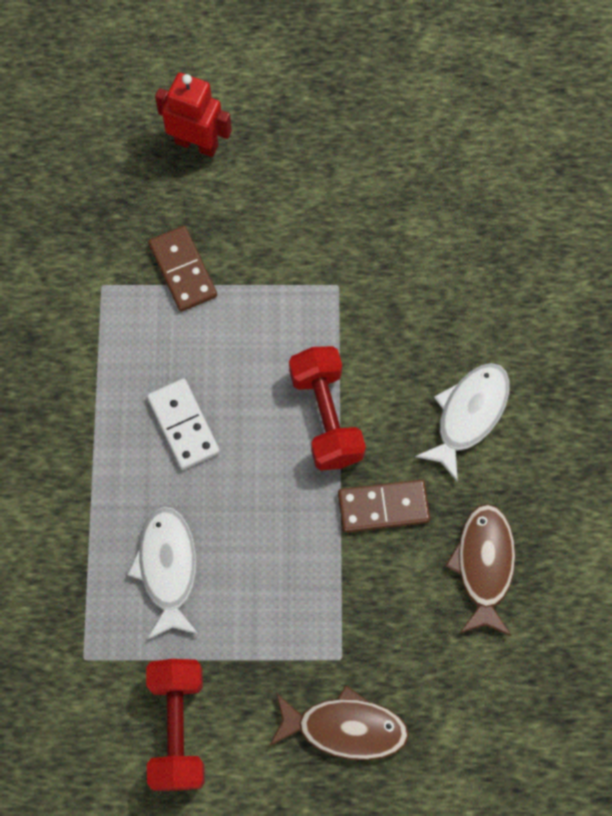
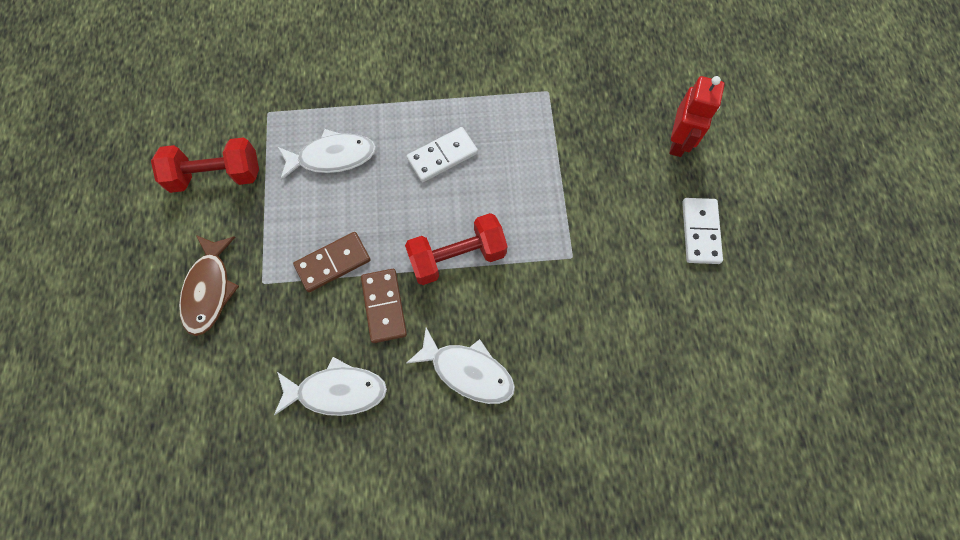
camera: 85 degrees right, 0 degrees up
brown domino [148,226,217,312] -> brown domino moved to [293,232,370,292]
brown fish [445,504,516,636] -> white fish [274,357,387,416]
none -> white domino [682,198,723,264]

